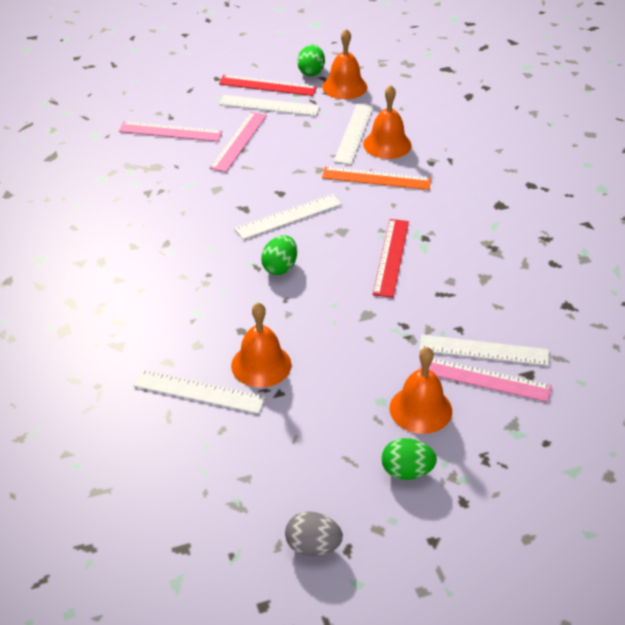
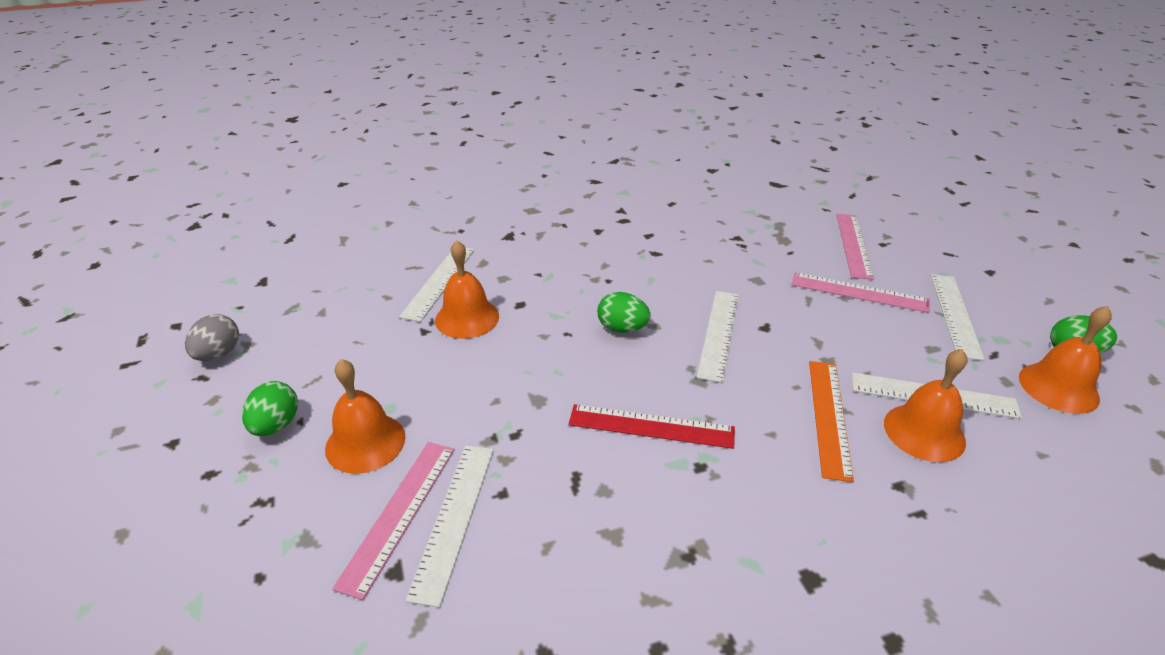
camera: 90 degrees right, 5 degrees down
red ruler [219,75,317,96] -> none
white ruler [234,194,342,240] -> white ruler turned 45 degrees clockwise [697,291,739,383]

